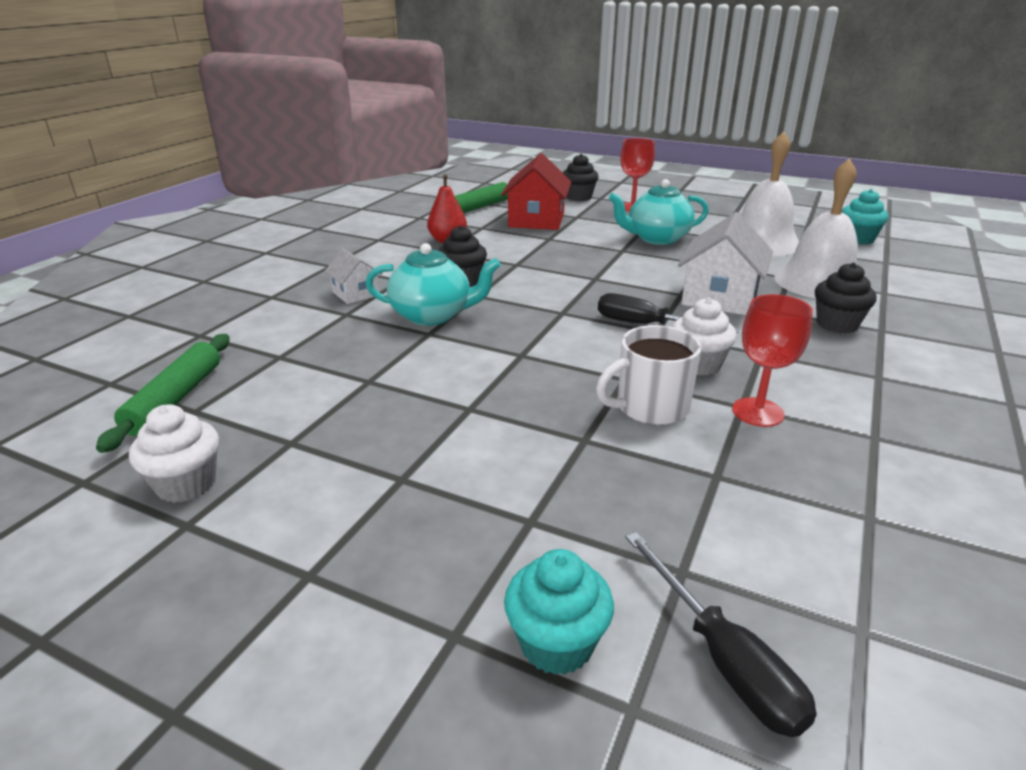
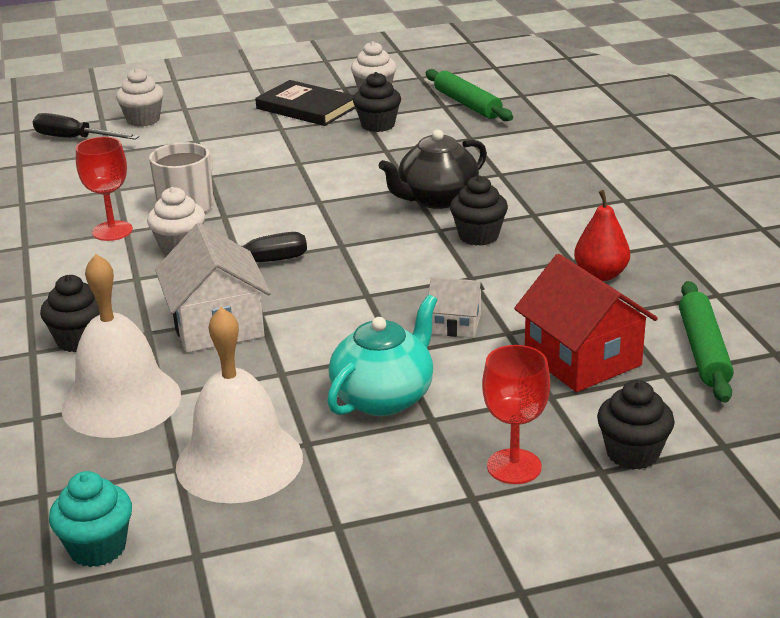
camera: 140 degrees right, 0 degrees up
white house [324,248,382,304] -> white house moved to [428,277,485,338]
turquoise teapot [366,243,501,326] -> black teapot [379,130,487,209]
turquoise cupcake [504,549,614,675] -> white cupcake [116,68,164,127]
none -> black book [255,80,356,126]
none -> black cupcake [353,72,401,132]

